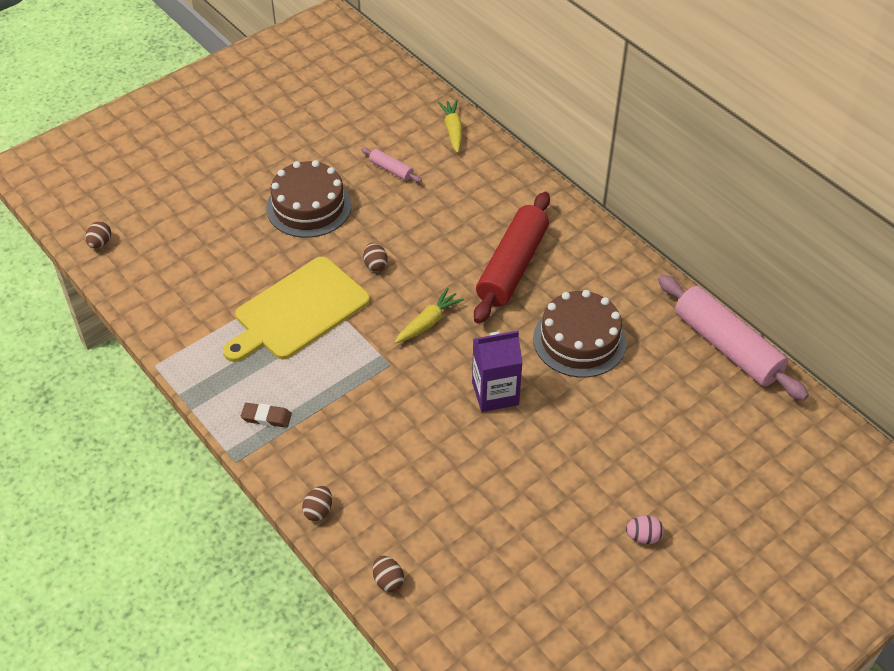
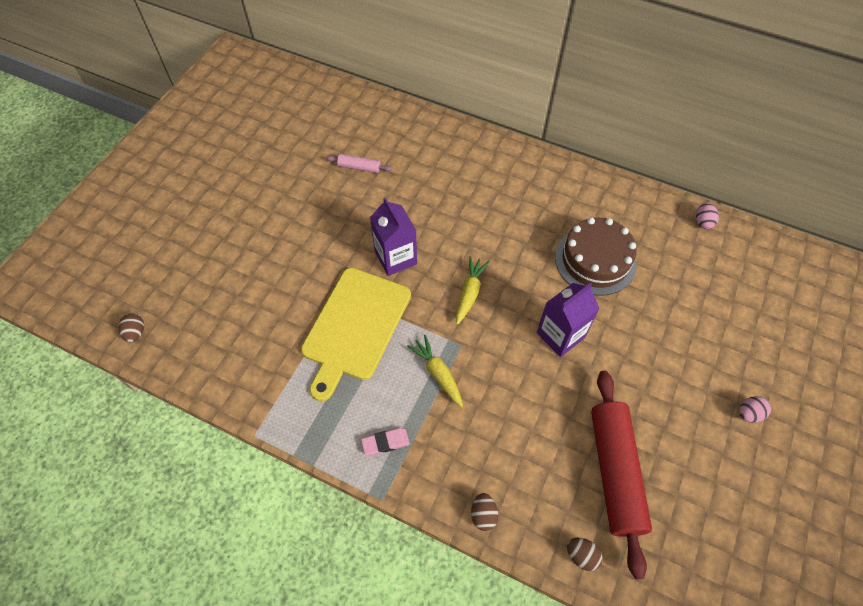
camera: 25 degrees left, 10 degrees up
brown eraser [241,403,292,428] -> pink eraser [361,428,410,456]
brown cake [266,160,352,238] -> none
brown egg [363,242,388,272] -> purple carton [370,198,417,276]
yellow carrot [438,100,462,153] -> yellow carrot moved to [407,335,463,407]
red rolling pin [474,192,550,324] -> red rolling pin moved to [591,371,652,579]
pink rolling pin [658,275,809,401] -> pink egg [696,202,719,229]

